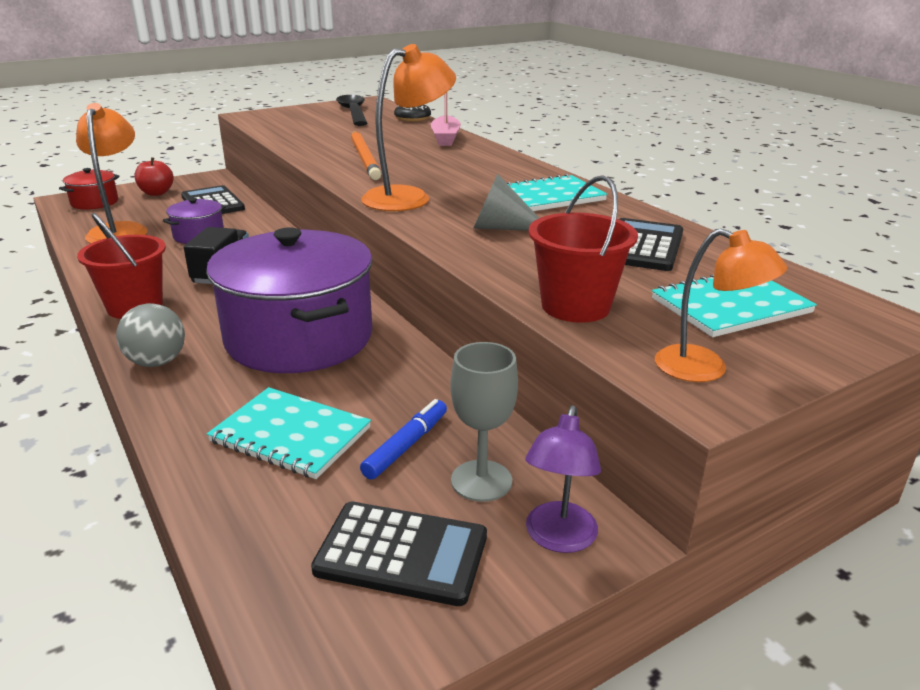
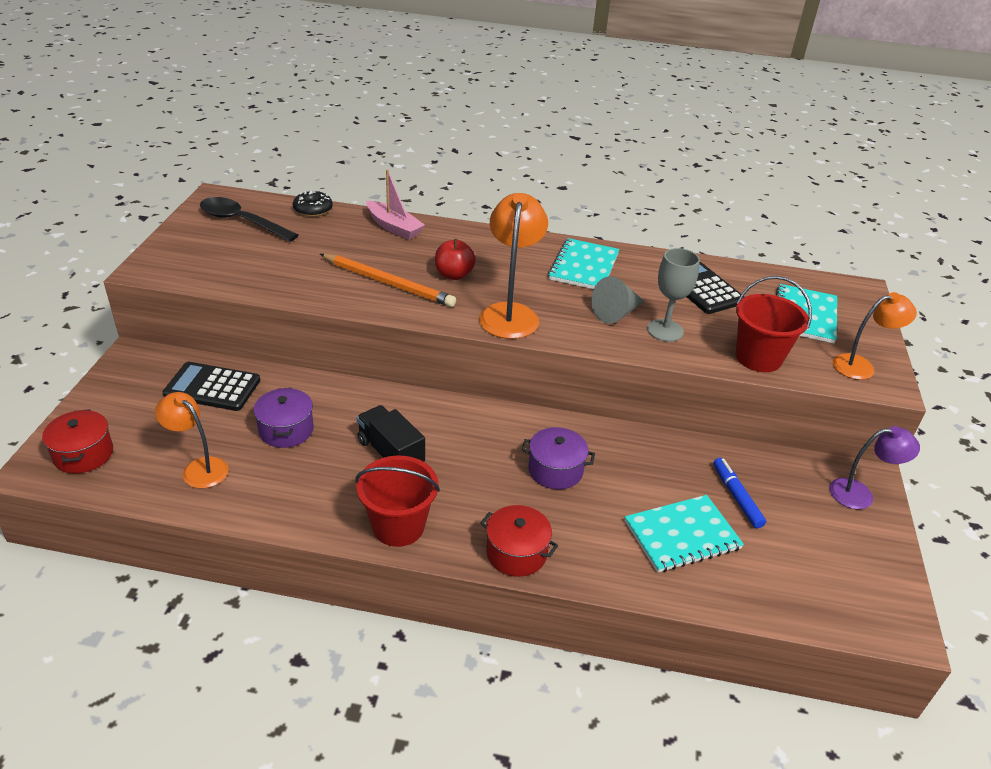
camera: 50 degrees left, 10 degrees up
orange lamp [76,103,148,244] -> orange lamp [155,392,228,488], size x0.65
grey ball [116,303,185,367] -> red pot [480,505,558,577]
red apple [134,157,174,196] -> red apple moved to [435,239,476,280]
purple pot [206,227,373,373] -> purple pot [522,427,595,490], size x0.45
black calculator [311,501,487,606] -> none
grey goblet [450,342,518,502] -> grey goblet moved to [647,248,700,342]
purple lamp [525,405,601,553] -> purple lamp turned 60 degrees counterclockwise [829,426,920,509]

